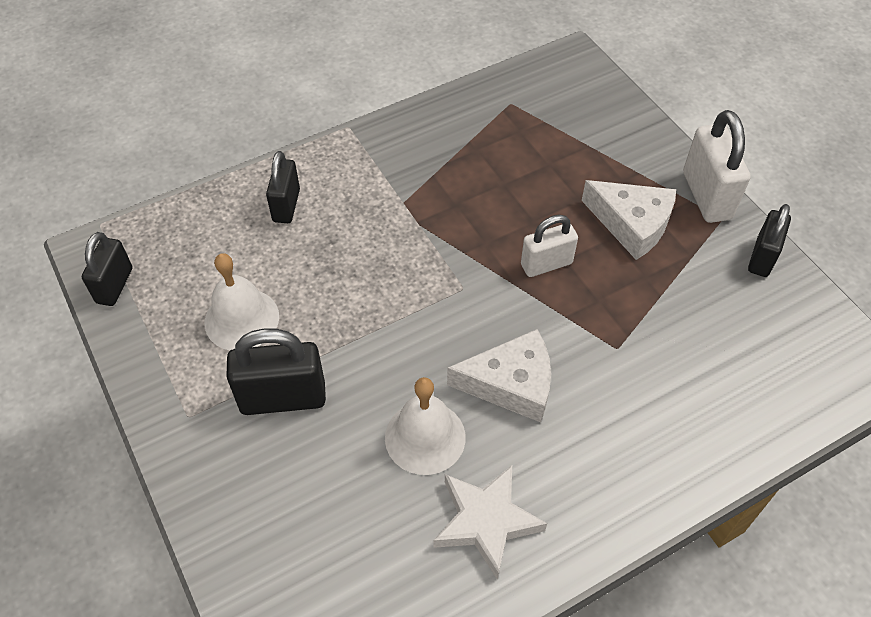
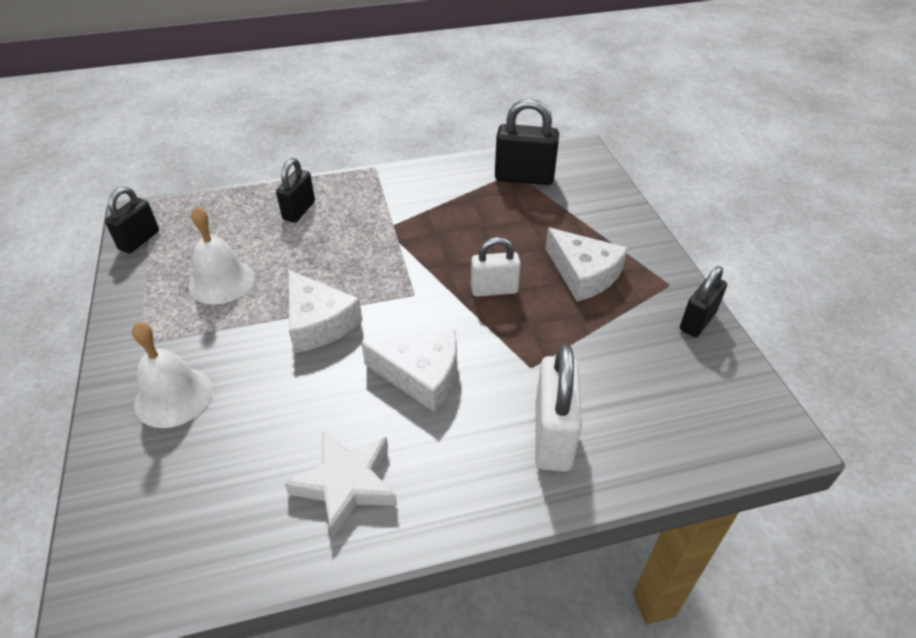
camera: 15 degrees right, 10 degrees down
black padlock [227,328,326,415] -> black padlock moved to [495,99,559,185]
white bell [385,377,466,475] -> white bell moved to [132,322,212,428]
white padlock [683,110,750,223] -> white padlock moved to [535,344,582,472]
none -> white cheese [288,270,362,353]

